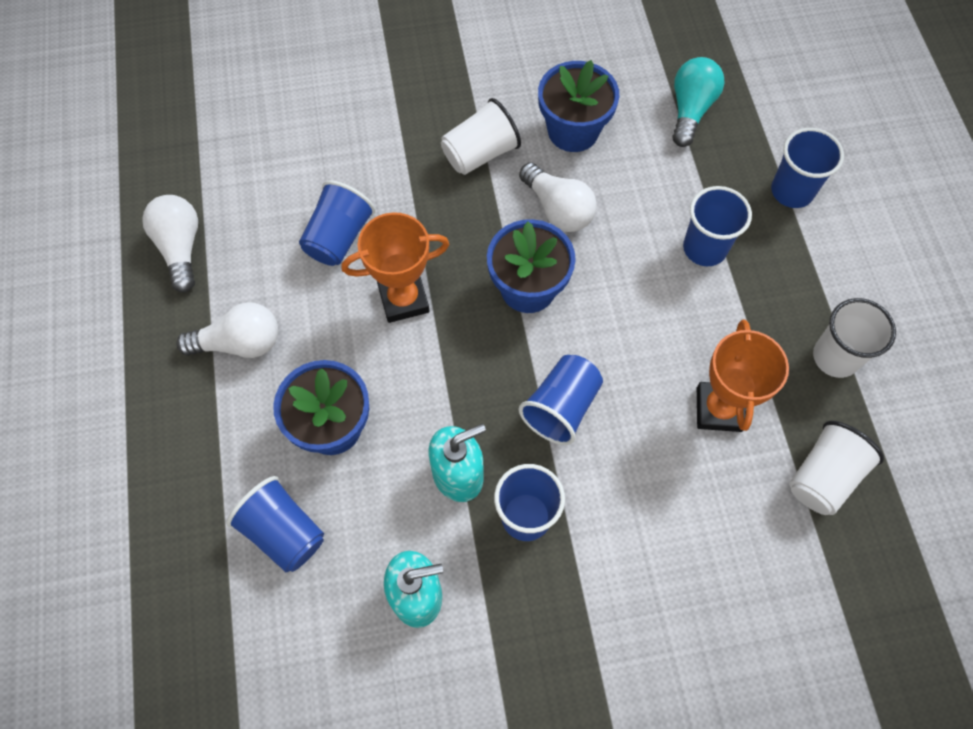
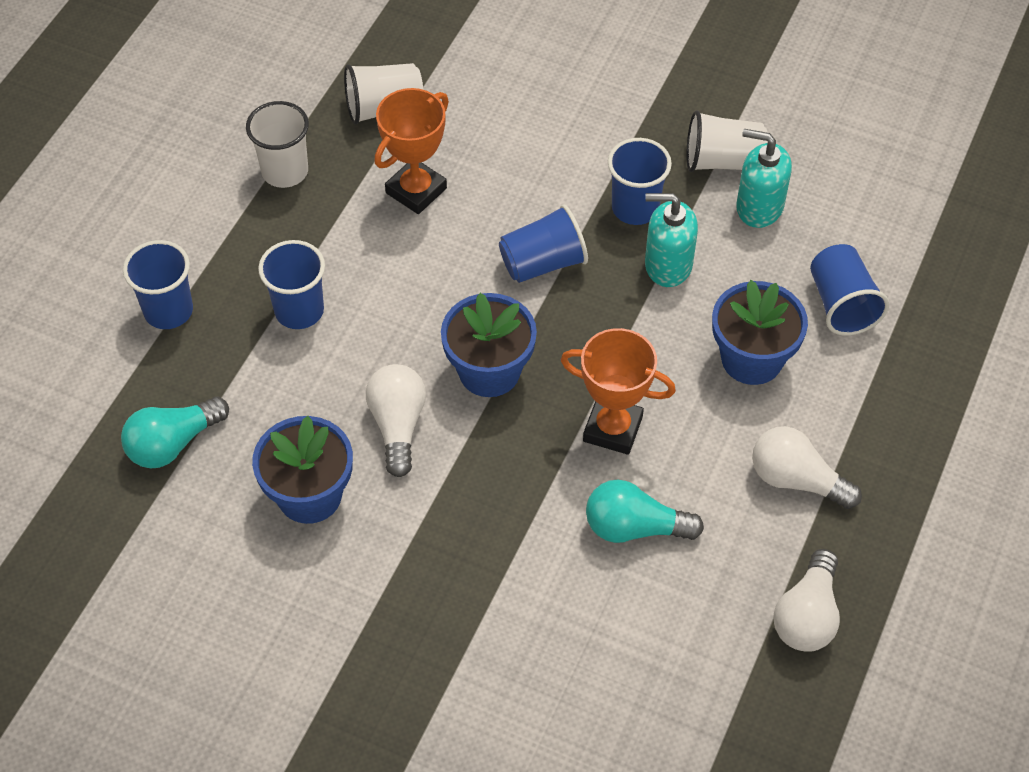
camera: 145 degrees left, 10 degrees down
blue cup [299,180,375,266] -> turquoise light bulb [586,480,704,543]
white cup [441,98,521,175] -> white cup moved to [686,110,768,172]

